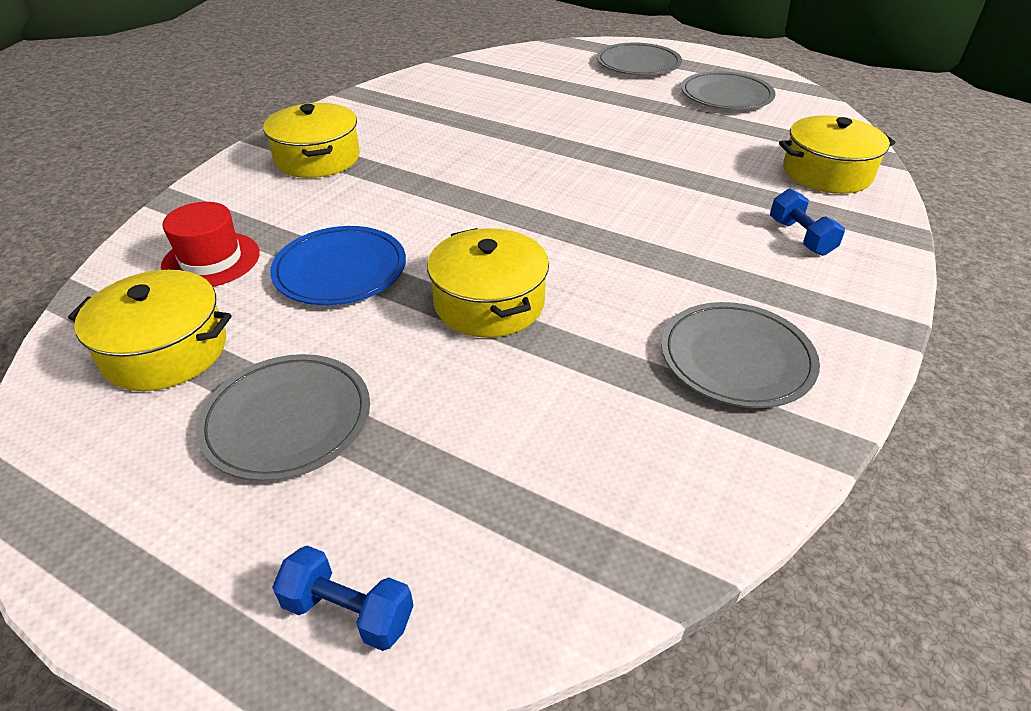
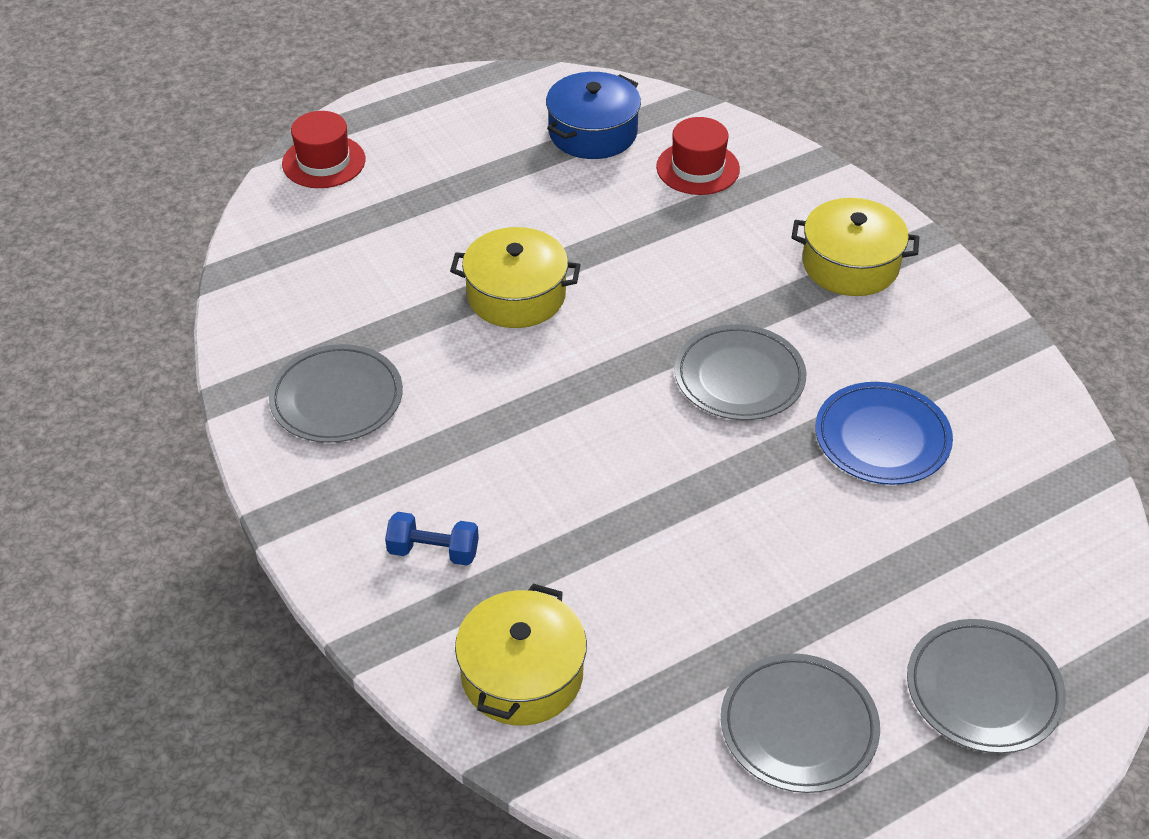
camera: 120 degrees right, 5 degrees up
yellow pot [68,270,232,391] -> blue pot [546,72,641,159]
grey plate [196,354,370,481] -> grey plate moved to [675,324,806,420]
blue plate [270,226,406,305] -> blue plate moved to [815,382,953,485]
blue dumbbell [272,546,414,651] -> red hat [282,111,365,188]

